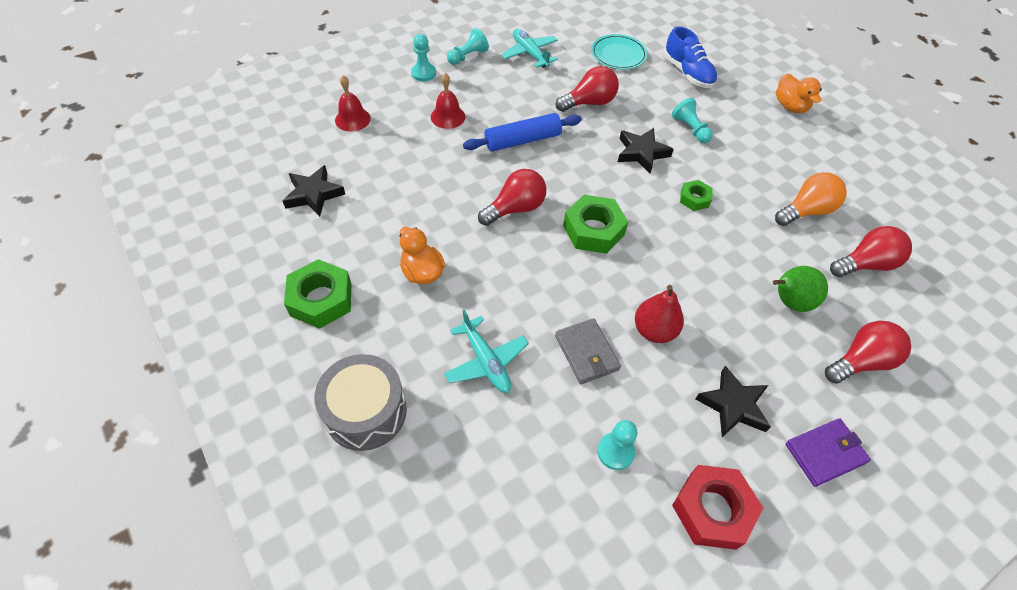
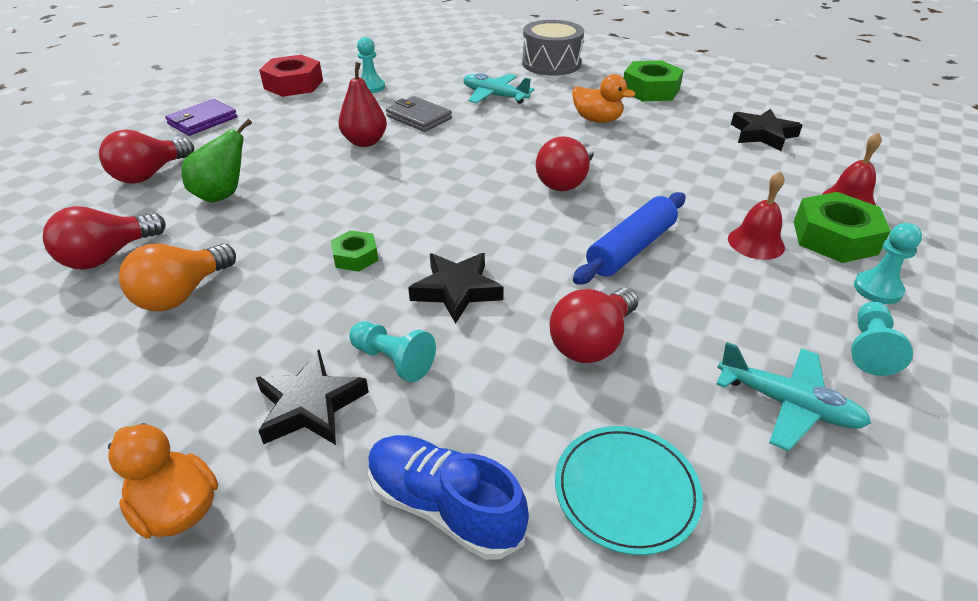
camera: 155 degrees right, 15 degrees down
green nut [563,195,628,254] -> green nut moved to [794,192,891,263]
black star [696,366,771,437] -> black star moved to [256,350,369,445]

